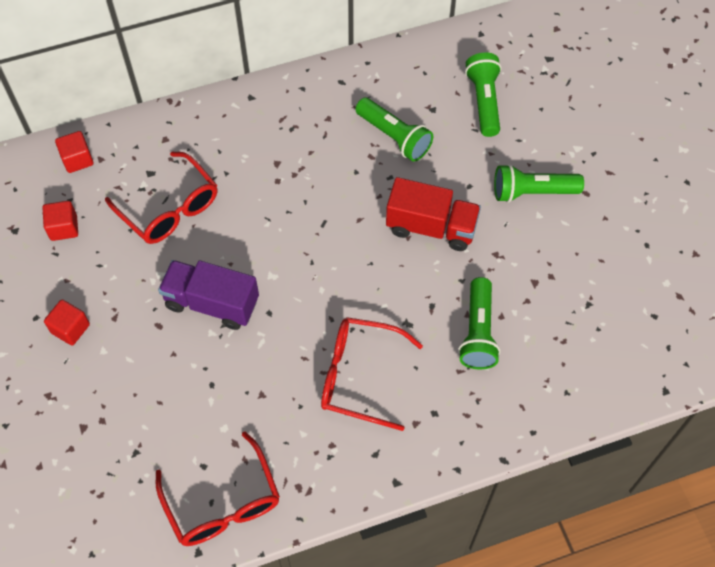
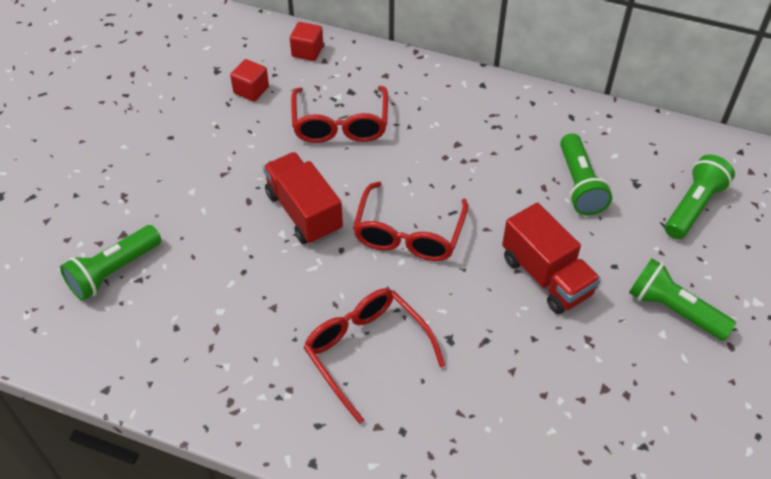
camera: 40 degrees right, 10 degrees down
red cube [44,300,90,345] -> none
red glasses [156,431,280,546] -> red glasses moved to [353,181,468,261]
purple truck [158,260,259,330] -> red truck [263,152,343,244]
green flashlight [458,277,500,369] -> green flashlight moved to [60,225,161,301]

